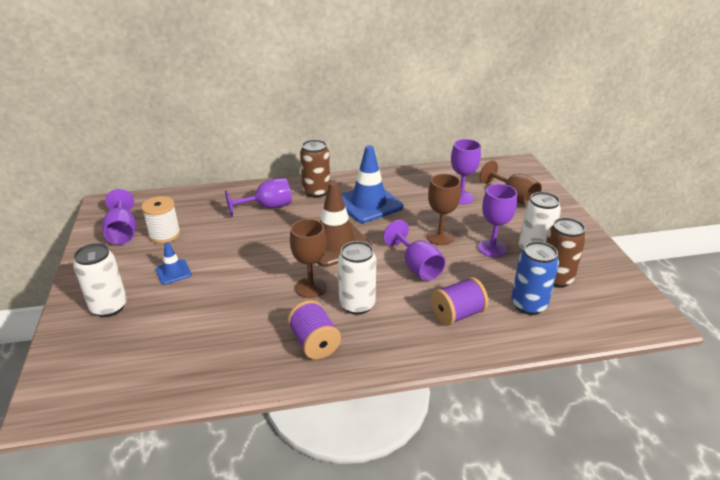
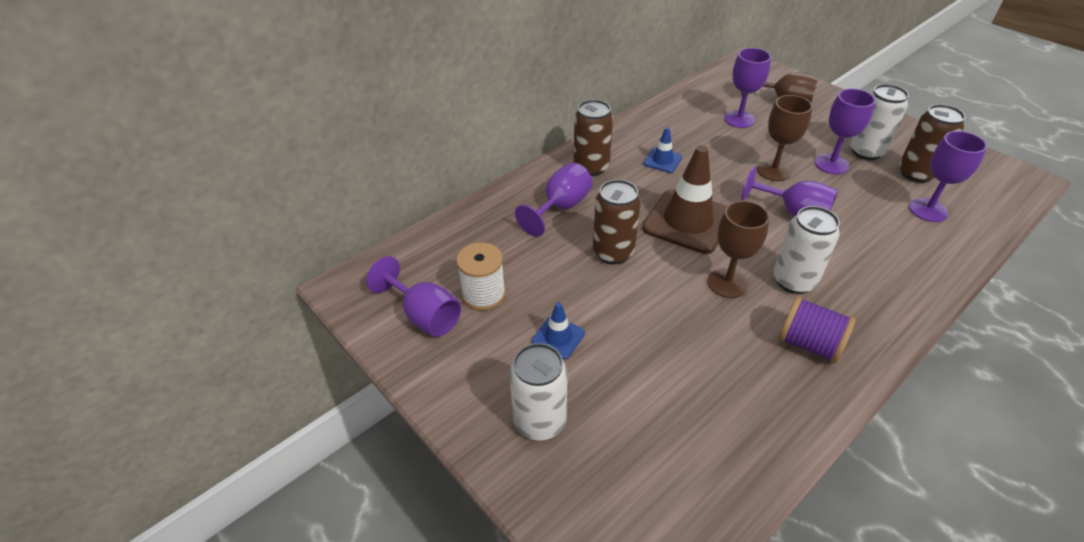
camera: 30 degrees left, 10 degrees up
blue traffic cone [341,145,403,223] -> blue traffic cone [643,127,682,173], size x0.48
purple spool [431,277,488,326] -> none
blue can [511,241,559,315] -> purple goblet [909,131,987,222]
none -> brown can [593,179,641,264]

